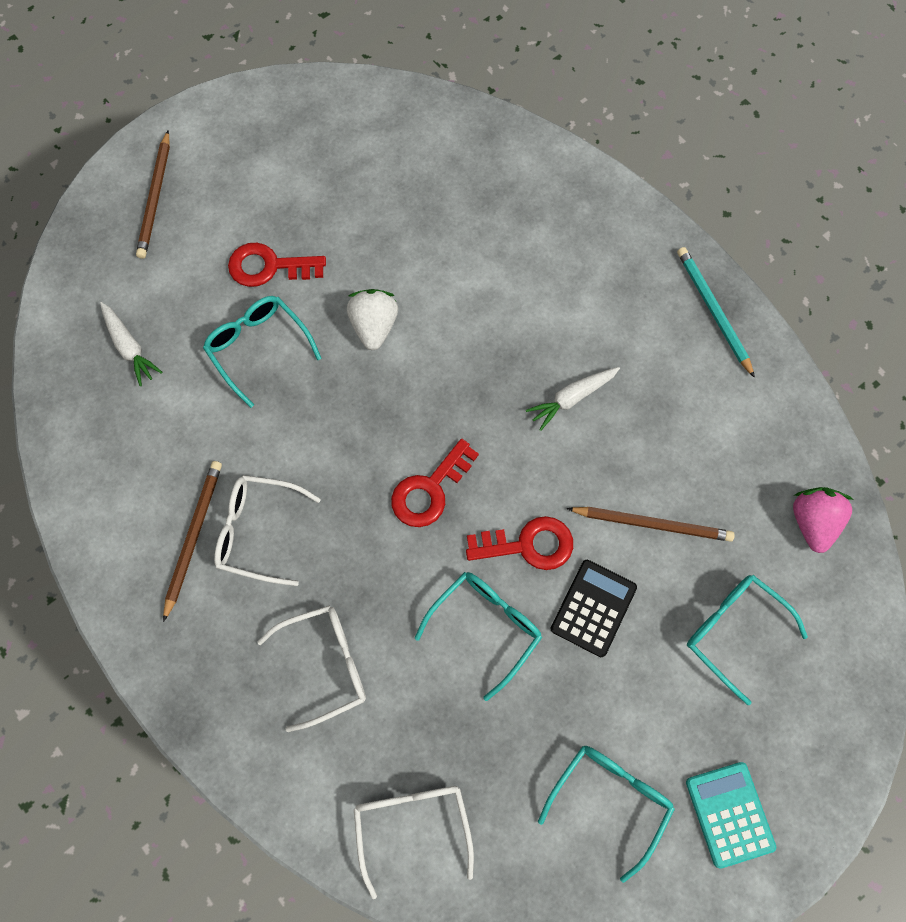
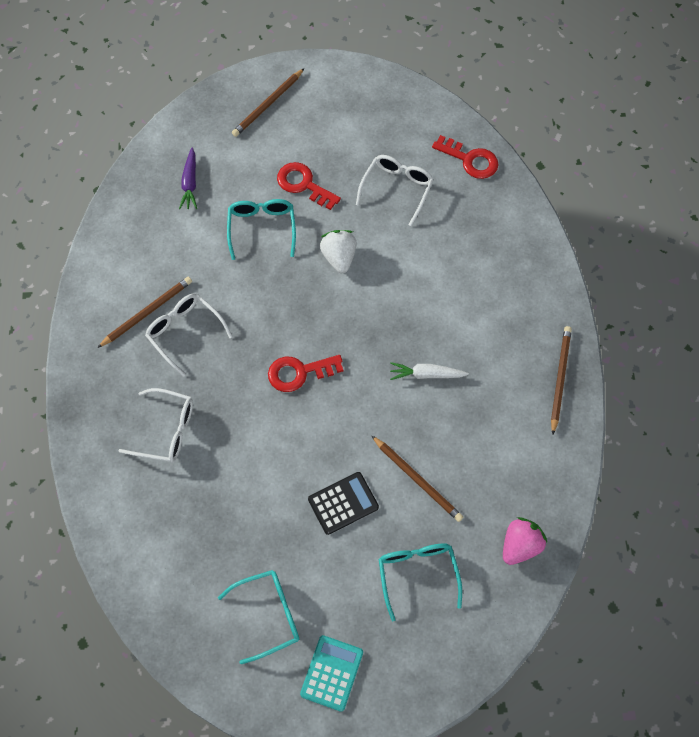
camera: 35 degrees right, 5 degrees down
white carrot [100,302,163,386] -> purple carrot [179,148,197,209]
white strawberry [347,289,398,350] -> white strawberry turned 45 degrees counterclockwise [320,230,357,273]
white glasses [354,786,474,899] -> white glasses moved to [356,155,434,226]
turquoise glasses [415,572,542,701] -> none
red key [466,516,573,570] -> red key moved to [432,135,498,179]
turquoise pencil [677,247,755,378] -> brown pencil [551,326,572,435]

